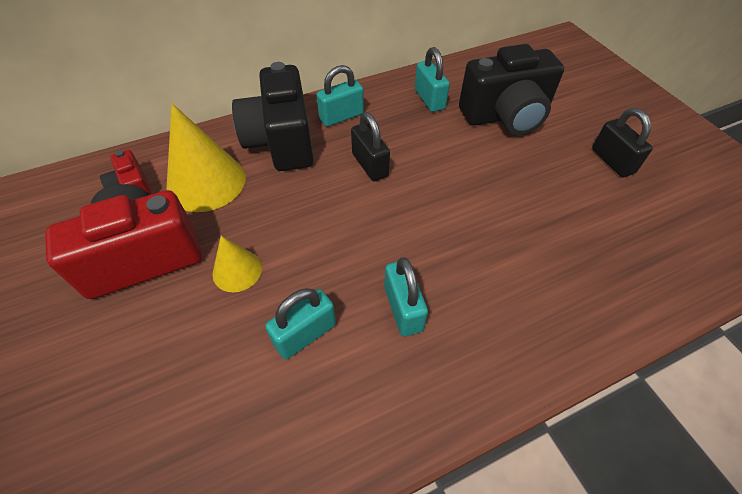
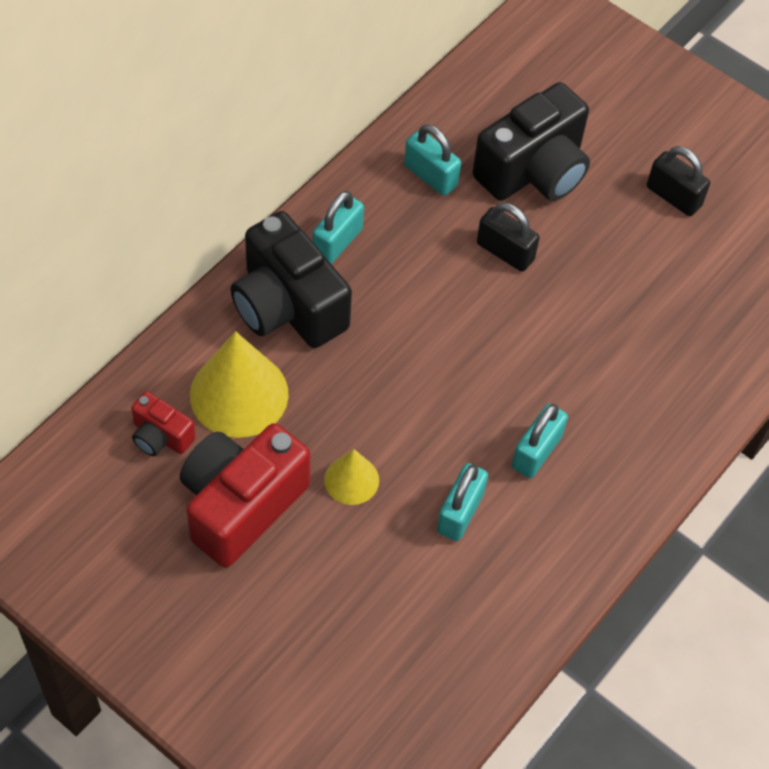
camera: 30 degrees left, 5 degrees up
black padlock [351,112,390,181] -> black padlock moved to [477,203,540,272]
turquoise padlock [384,257,428,336] -> turquoise padlock turned 75 degrees clockwise [512,404,568,478]

